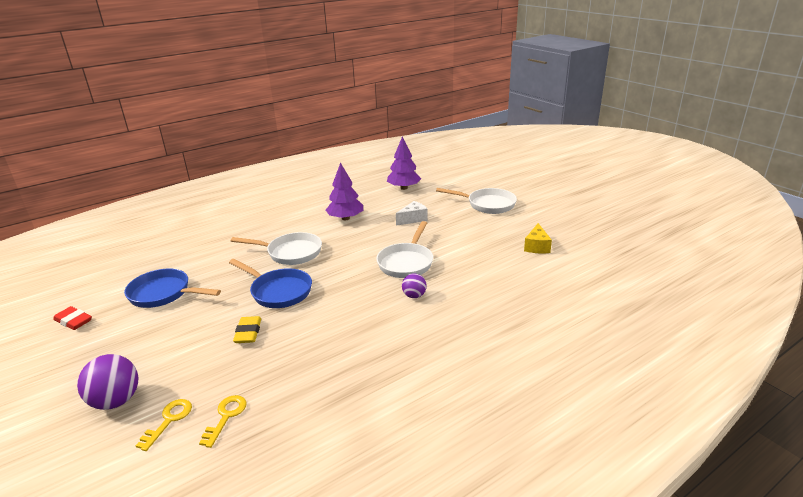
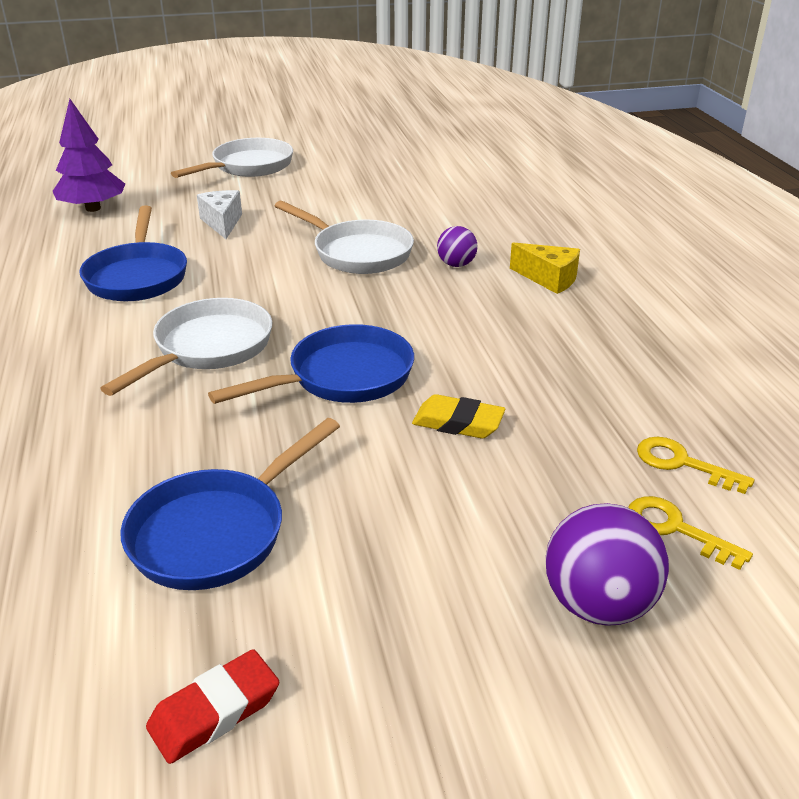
camera: 70 degrees left, 5 degrees up
purple tree [326,163,363,220] -> blue pan [79,205,187,301]
yellow cheese [524,223,552,253] -> yellow cheese moved to [510,242,580,294]

